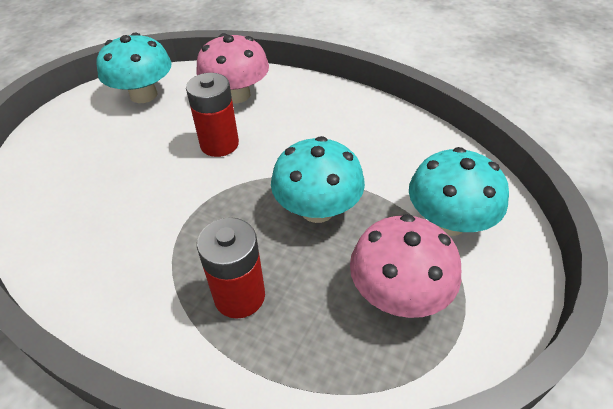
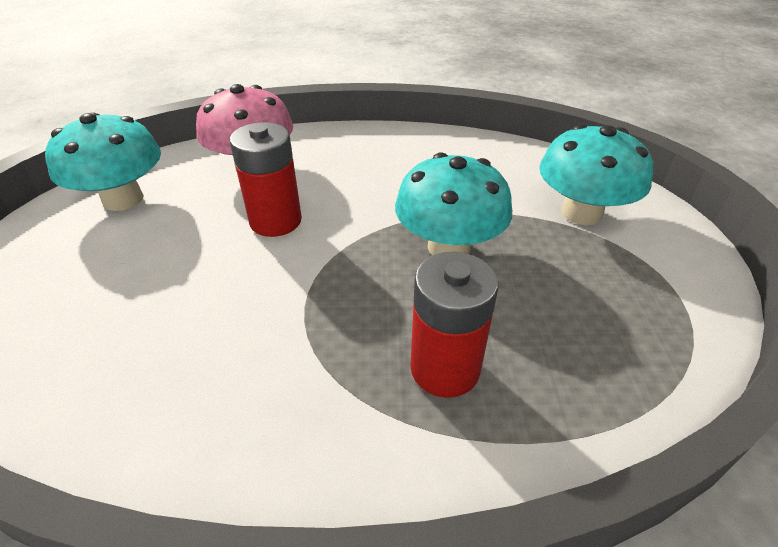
camera: 30 degrees left, 5 degrees down
pink mushroom [350,214,461,318] -> none

